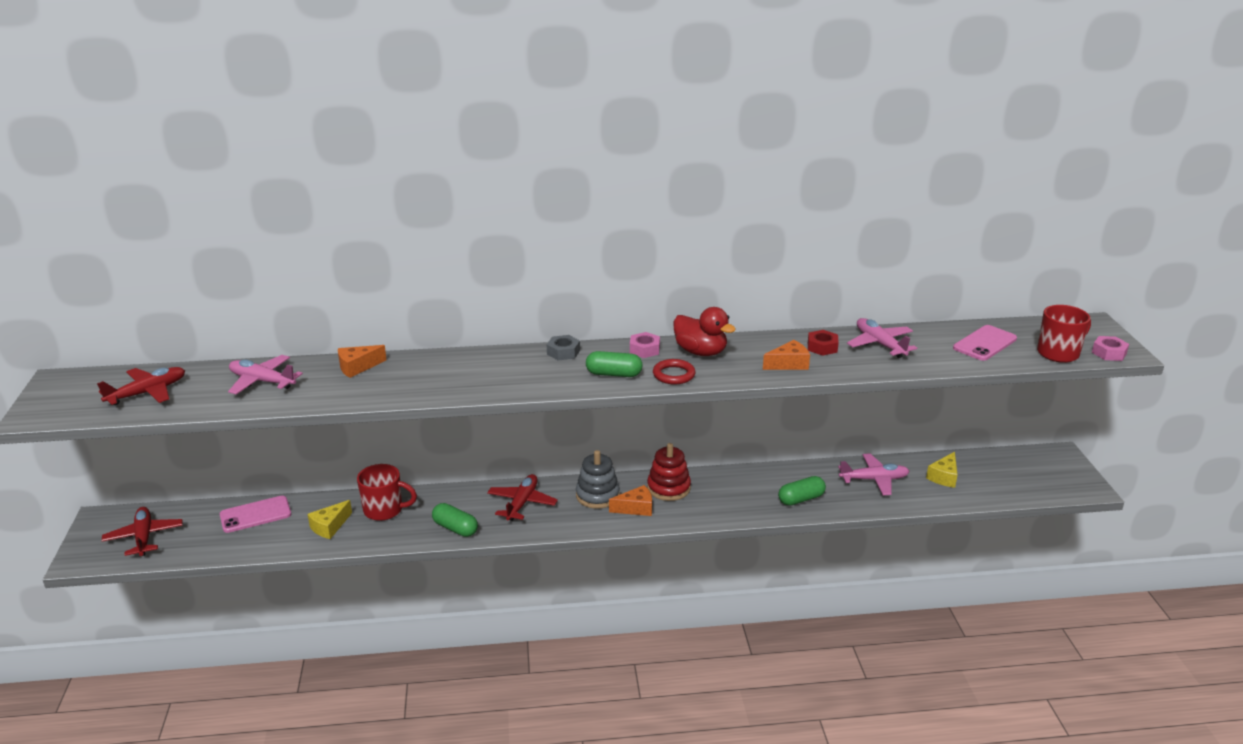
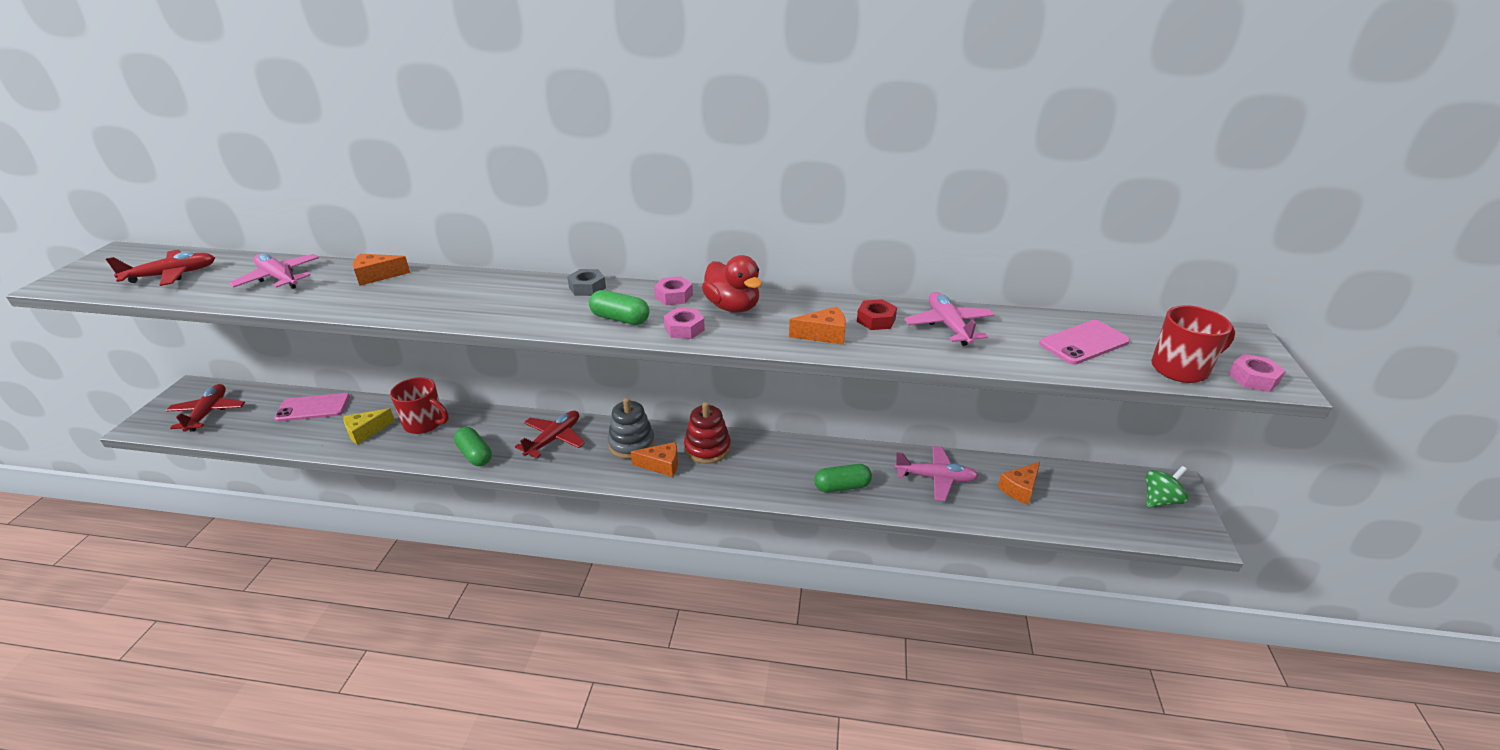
camera: 15 degrees right, 5 degrees up
red ring [653,359,695,385] -> pink nut [664,308,705,339]
yellow cheese [926,452,958,488] -> orange cheese [998,462,1040,505]
none -> green spinning top [1146,466,1188,508]

